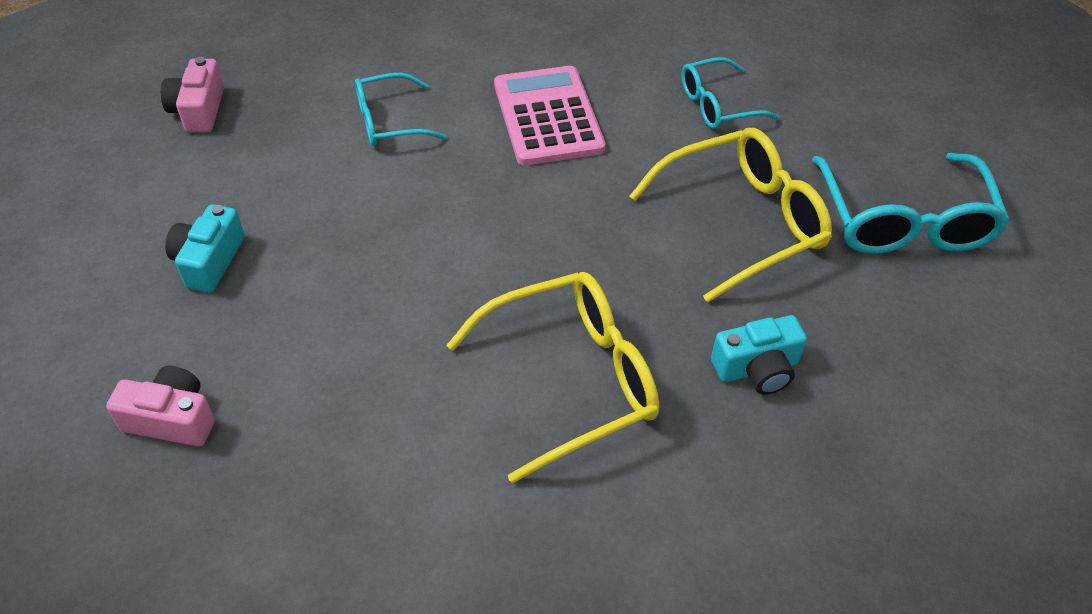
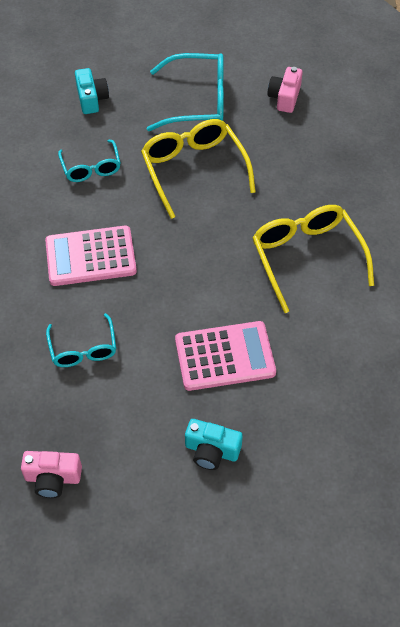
camera: 85 degrees left, 5 degrees up
pink camera [106,366,215,447] -> pink camera moved to [267,67,303,113]
turquoise camera [711,315,807,395] -> turquoise camera moved to [75,68,109,114]
none -> pink calculator [175,321,276,391]

